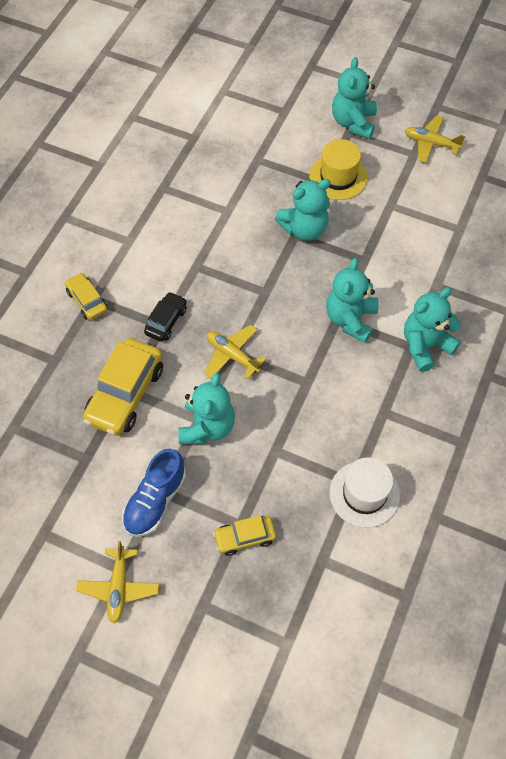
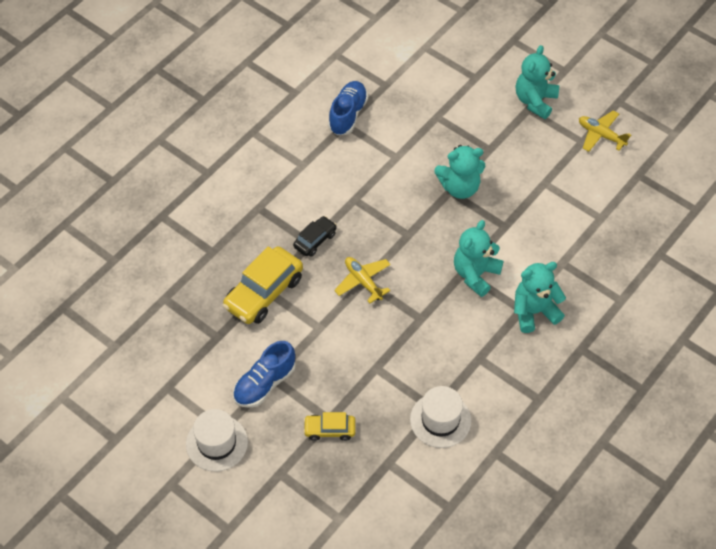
camera: 15 degrees right, 5 degrees down
yellow car [65,273,108,320] -> none
yellow plane [76,541,159,623] -> white hat [186,409,248,471]
turquoise teddy bear [178,373,235,444] -> none
yellow hat [309,139,368,200] -> none
none -> blue shoe [328,81,368,135]

